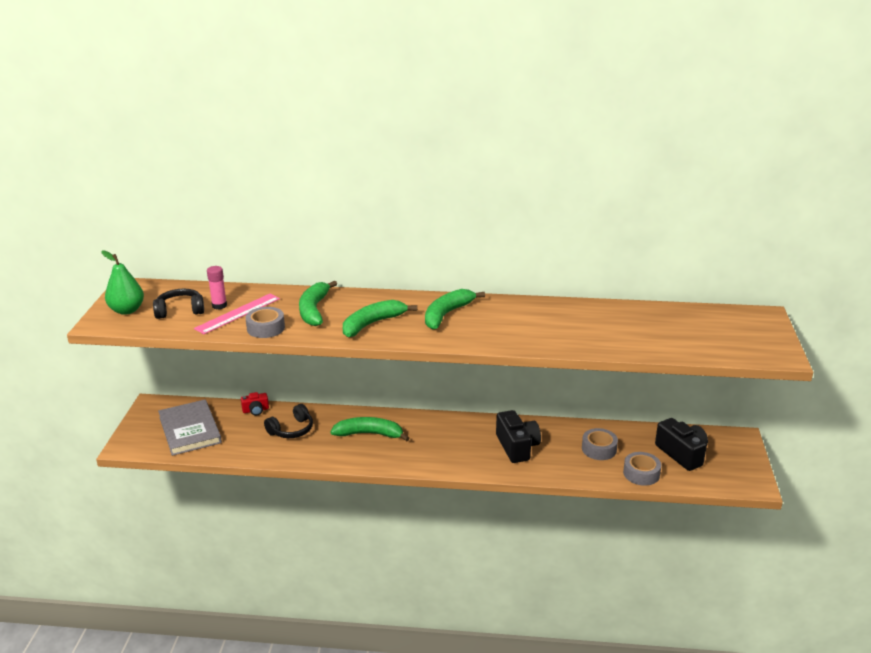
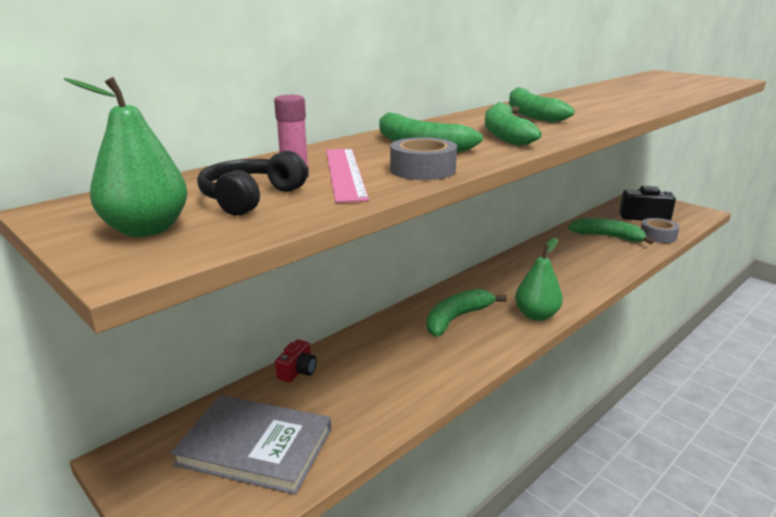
camera: 50 degrees left, 5 degrees down
black headphones [264,404,313,438] -> none
black camera [496,410,541,463] -> none
grey tape [582,428,618,460] -> green banana [568,218,654,244]
none -> green pear [515,238,563,321]

